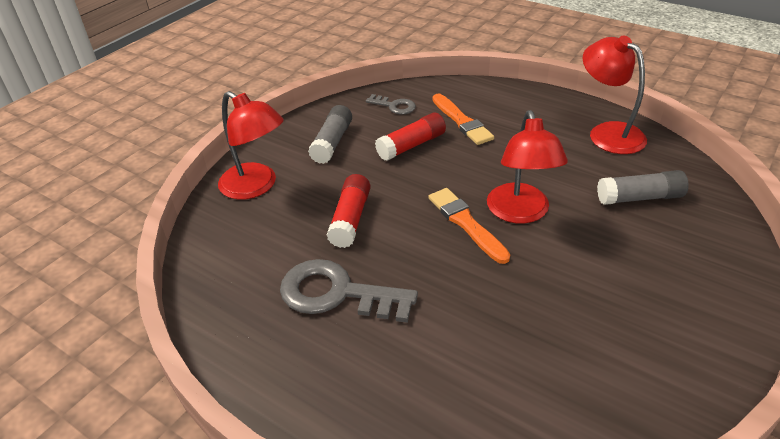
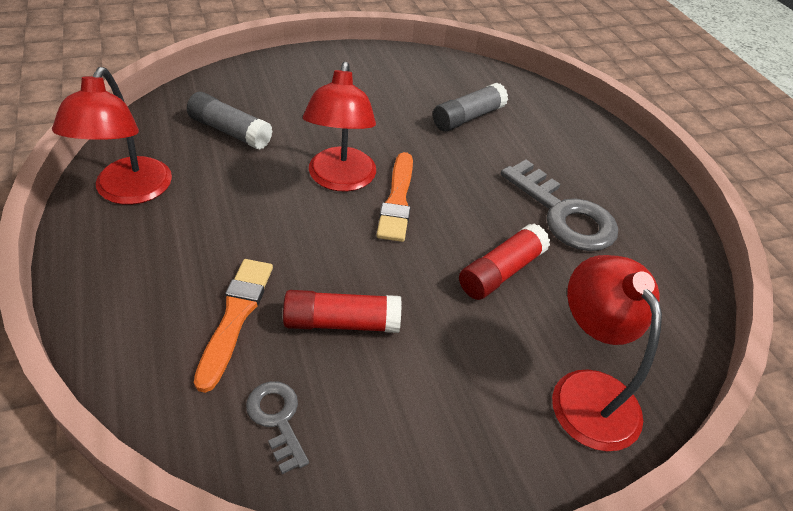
camera: 150 degrees left, 5 degrees up
grey glue stick [308,105,352,164] -> grey glue stick moved to [433,83,508,131]
red lamp [487,110,568,224] -> red lamp turned 150 degrees clockwise [303,62,376,191]

